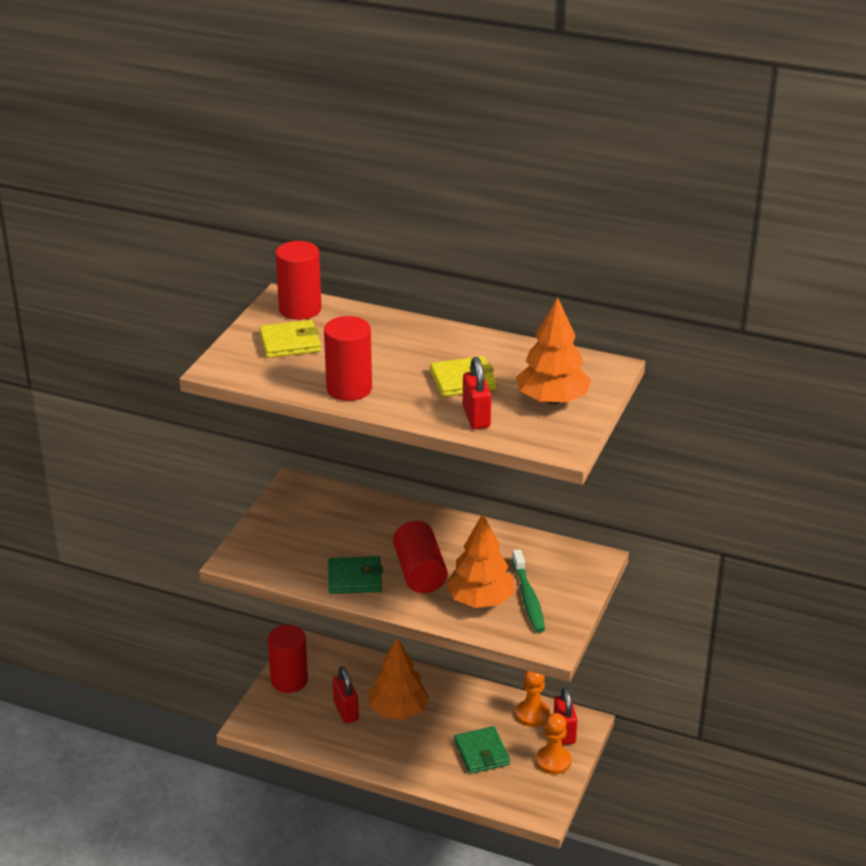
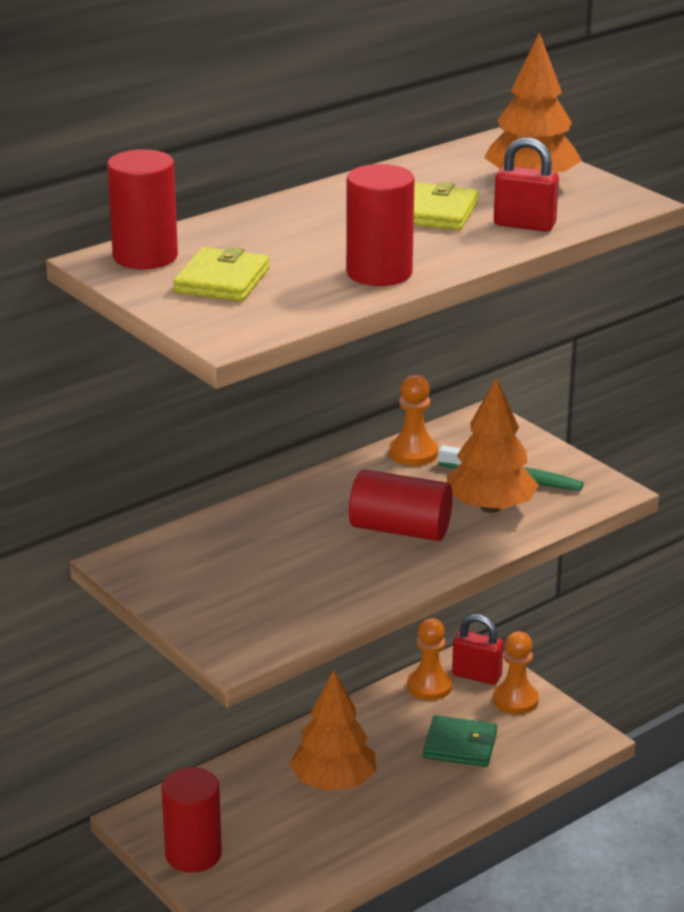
camera: 60 degrees left, 5 degrees down
green wallet [328,556,383,594] -> none
red padlock [333,666,359,723] -> none
none -> orange pawn [389,375,438,466]

